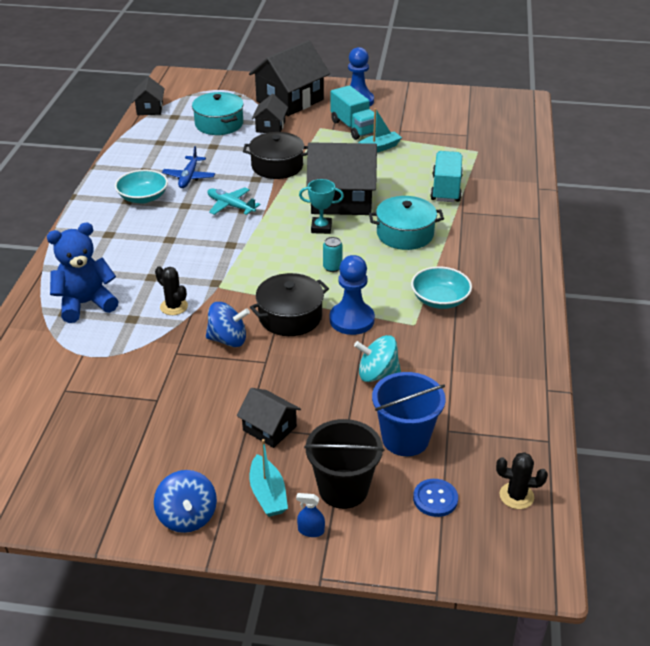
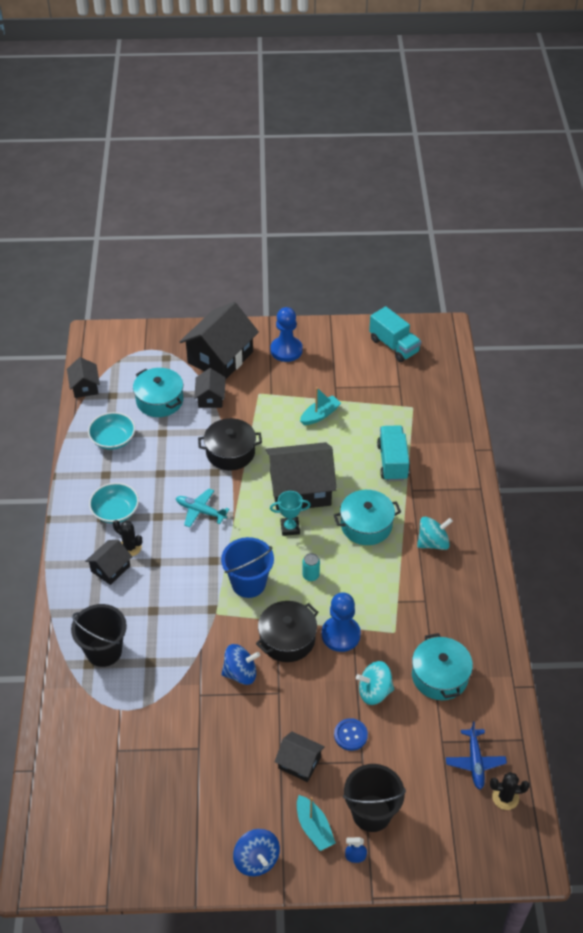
camera: 10 degrees left, 10 degrees up
blue teddy bear [47,223,119,323] -> black bucket [71,604,127,667]
black cactus [155,266,188,315] -> black cactus moved to [113,520,142,556]
blue plane [162,146,215,188] -> blue plane moved to [446,721,507,790]
turquoise truck [330,85,376,140] -> turquoise truck moved to [369,306,421,362]
blue bucket [372,372,446,456] -> blue bucket moved to [221,537,274,598]
turquoise bowl [411,266,472,309] -> turquoise bowl moved to [88,412,135,450]
blue button [413,479,458,517] -> blue button moved to [334,718,368,751]
none -> black house [85,539,132,585]
none -> turquoise pot [412,633,473,700]
none -> turquoise spinning top [417,517,453,550]

